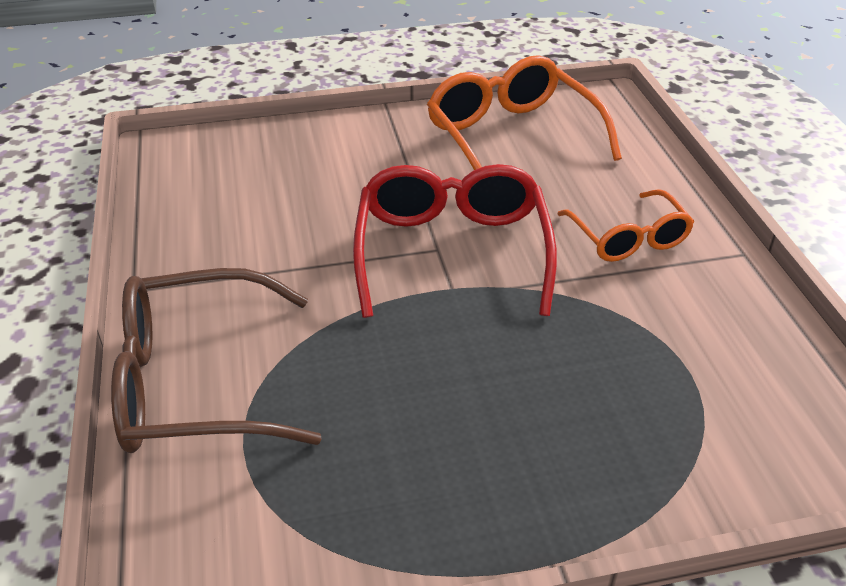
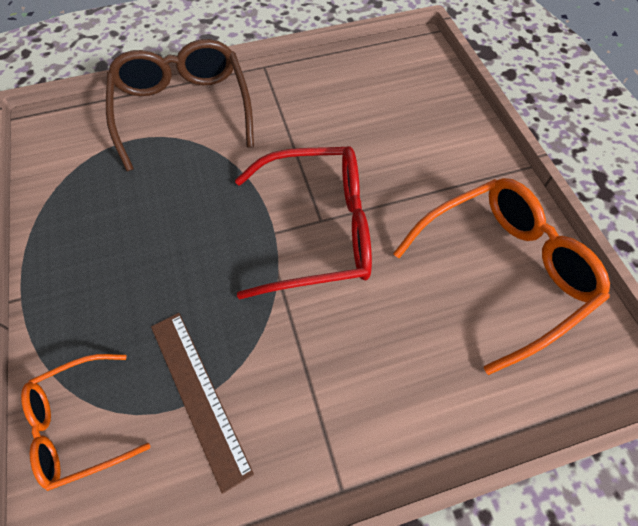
camera: 85 degrees right, 20 degrees up
orange glasses [557,189,694,262] -> orange glasses moved to [21,354,150,491]
none -> brown ruler [151,313,254,494]

